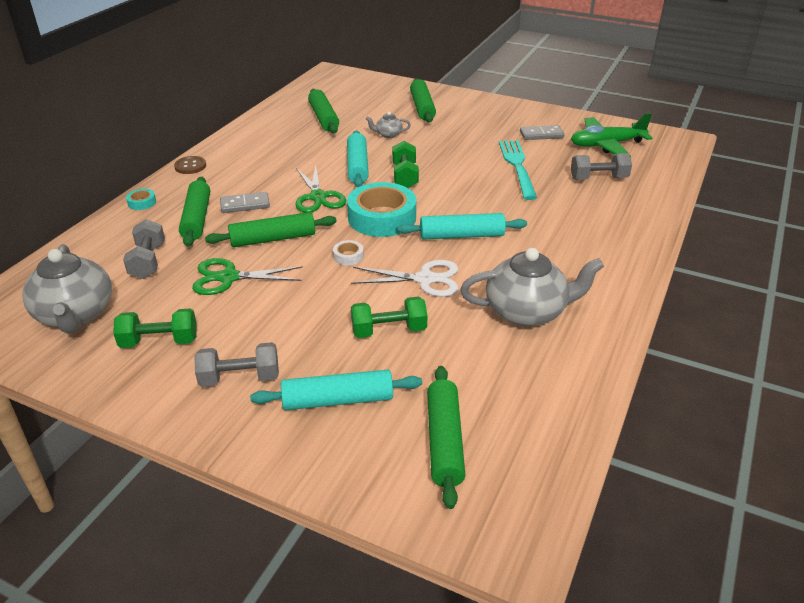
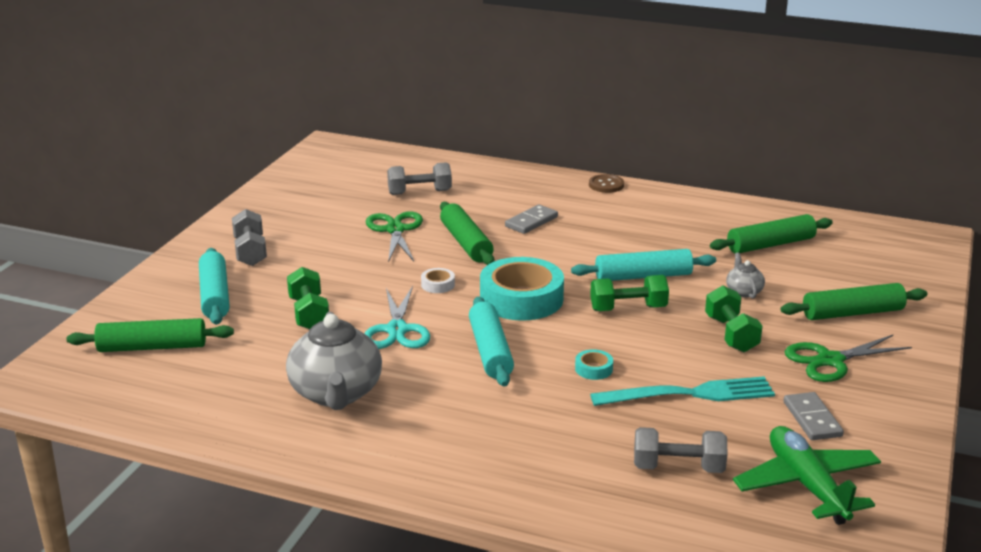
camera: 85 degrees right, 10 degrees down
grey teapot [22,244,112,334] -> none
green dumbbell [113,308,197,348] -> green dumbbell moved to [705,285,763,352]
turquoise tape [126,189,156,210] -> turquoise tape moved to [575,349,613,380]
green rolling pin [179,177,210,247] -> none
grey domino [220,192,270,213] -> grey domino turned 60 degrees clockwise [505,204,558,234]
green scissors [295,165,346,213] -> green scissors moved to [785,335,912,382]
white scissors [351,260,459,297] -> turquoise scissors [364,286,430,349]
grey dumbbell [571,153,632,180] -> grey dumbbell turned 75 degrees counterclockwise [634,427,727,473]

